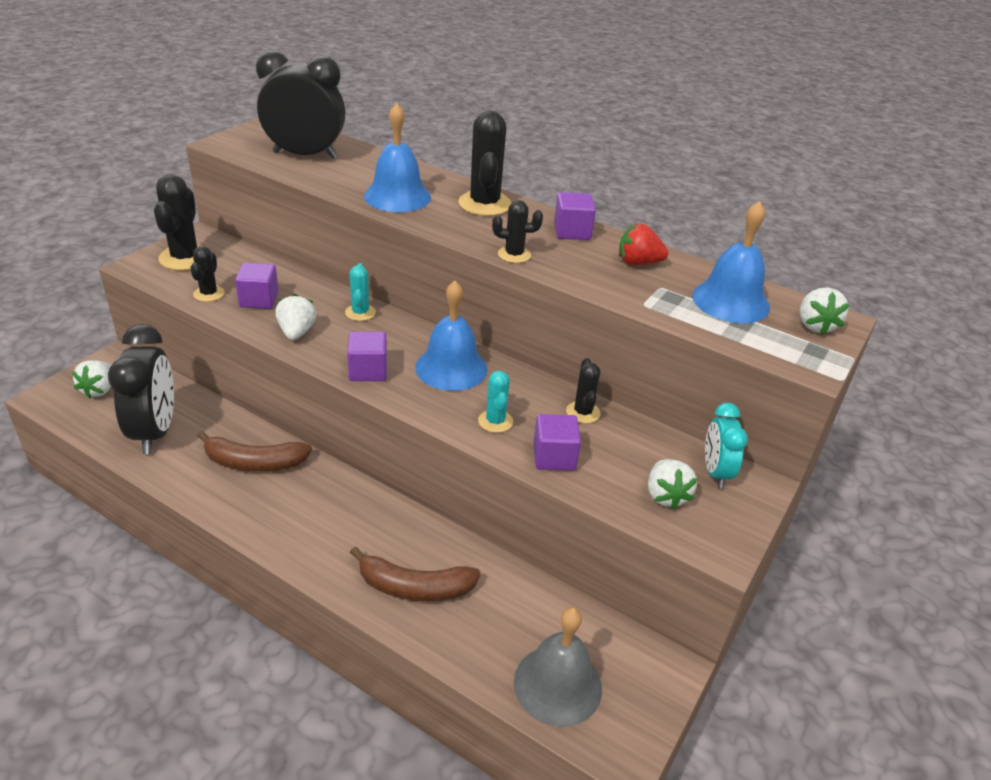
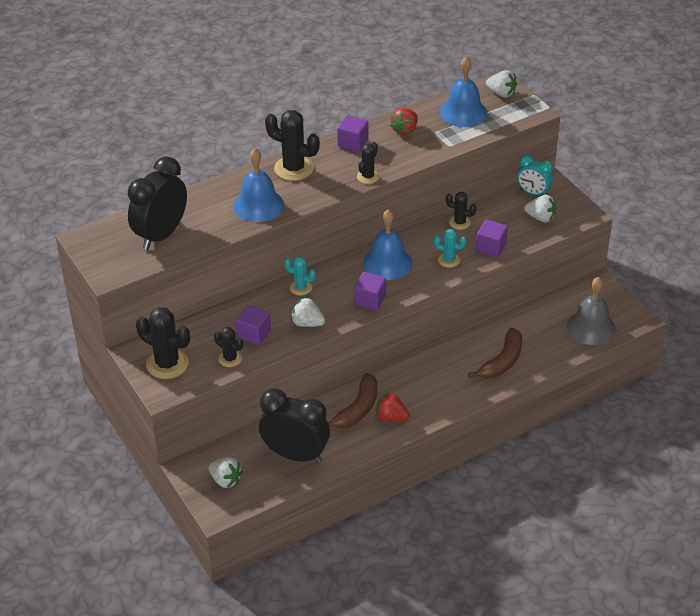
camera: 60 degrees left, 5 degrees up
none -> red strawberry [375,392,410,422]

